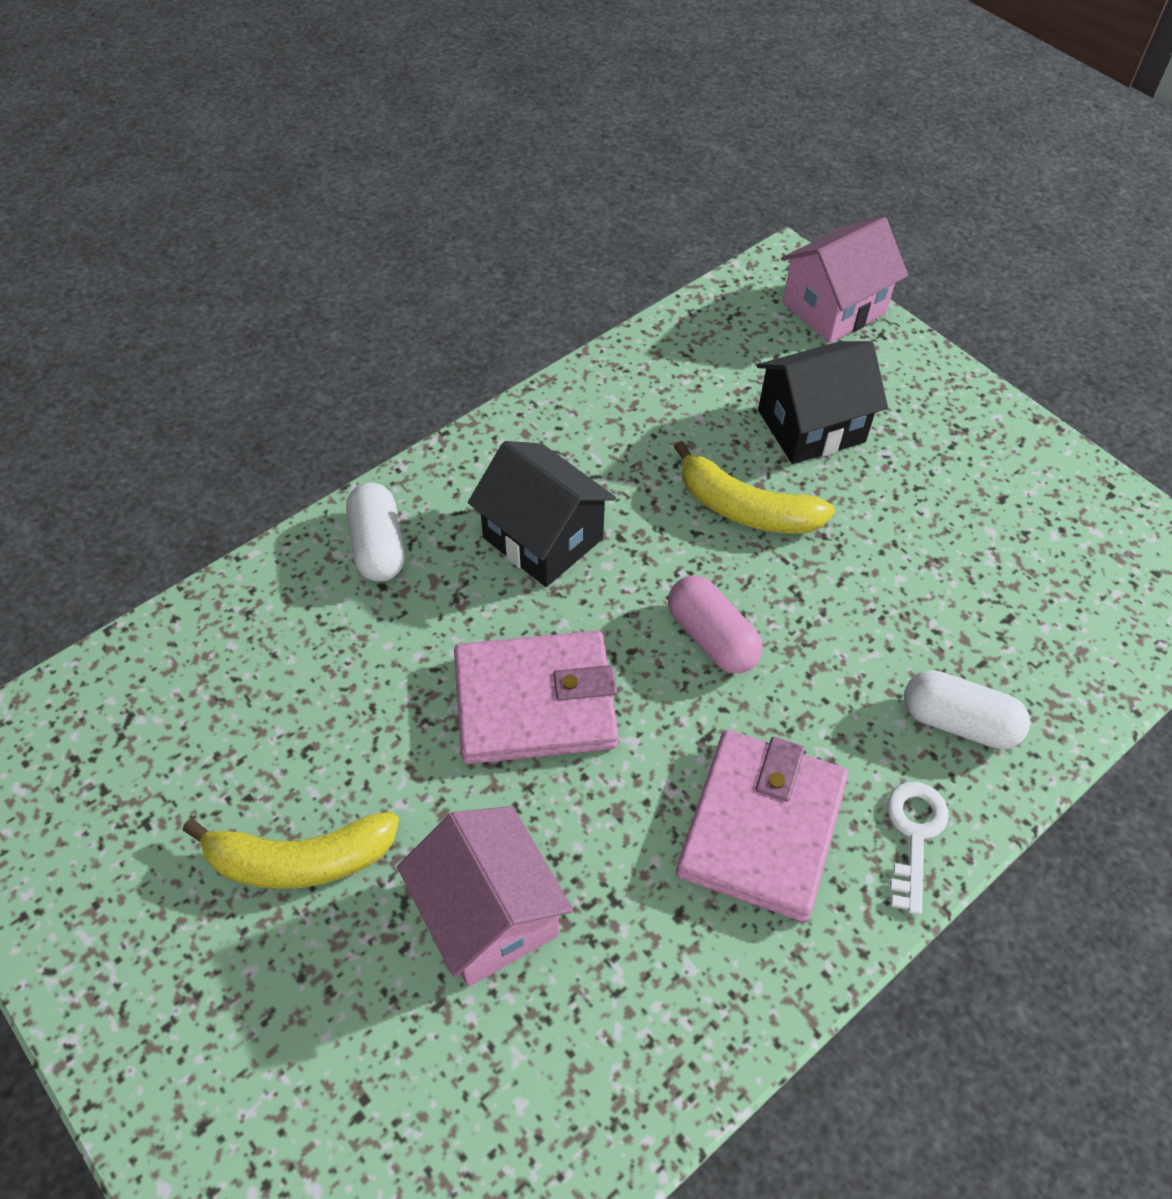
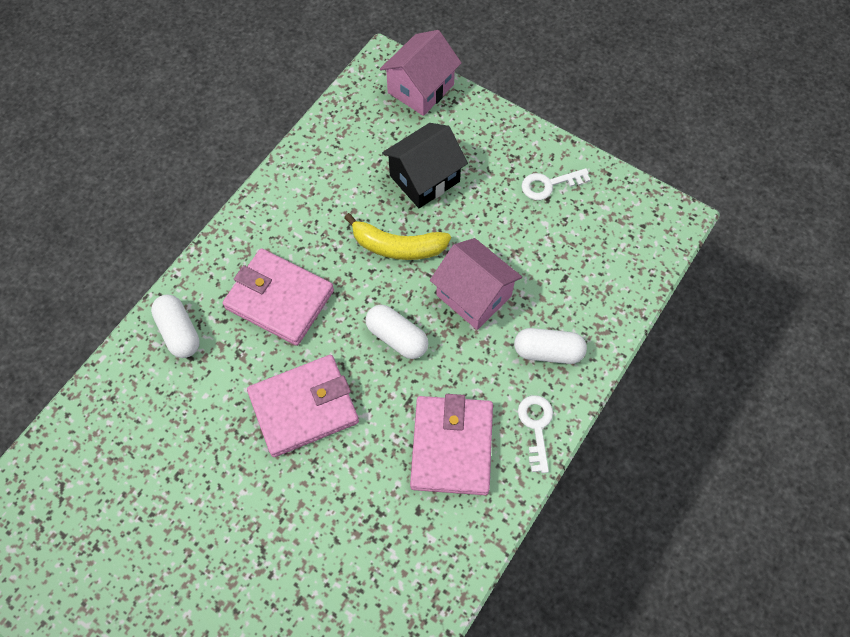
camera: 15 degrees left, 10 degrees up
yellow banana [183,811,399,889] -> none
pink house [397,806,573,987] -> pink house moved to [430,238,522,330]
black house [468,441,616,587] -> pink wallet [223,248,334,346]
pink capsule [668,576,763,673] -> white capsule [366,305,428,359]
none -> white key [522,168,590,200]

